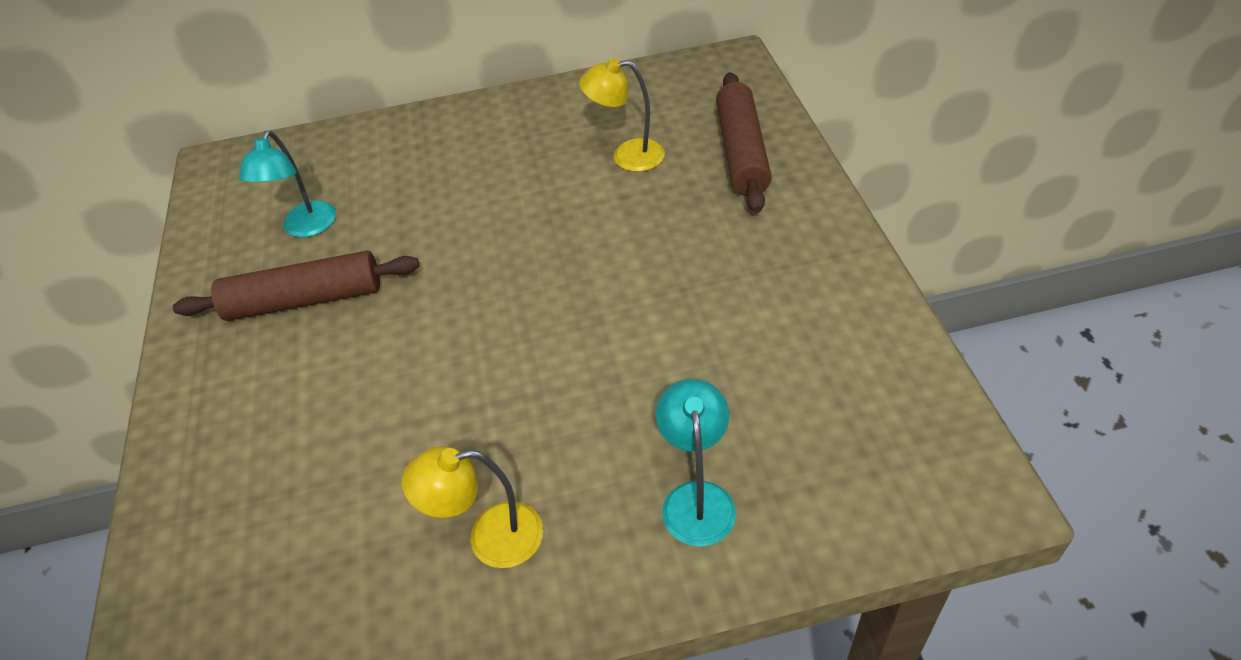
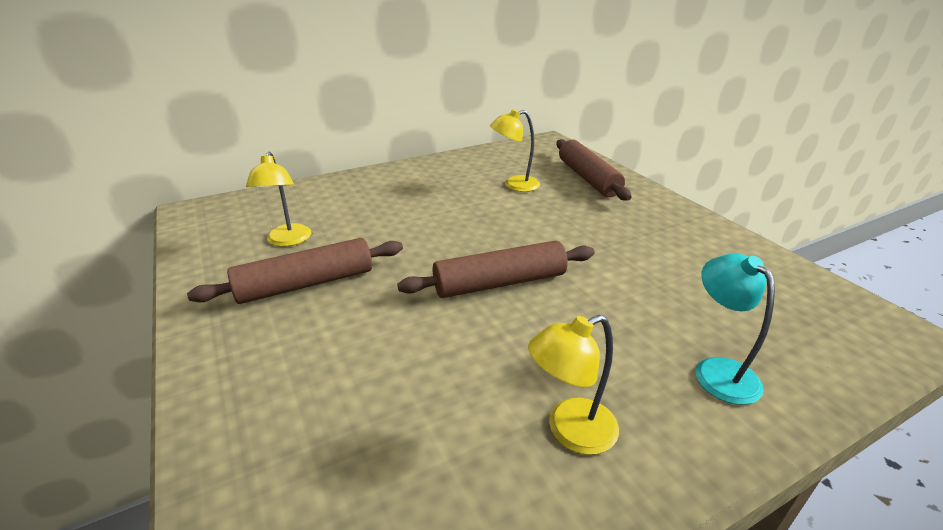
camera: 20 degrees left, 15 degrees down
turquoise lamp [239,130,336,237] -> yellow lamp [246,152,311,247]
none -> brown rolling pin [397,240,594,298]

